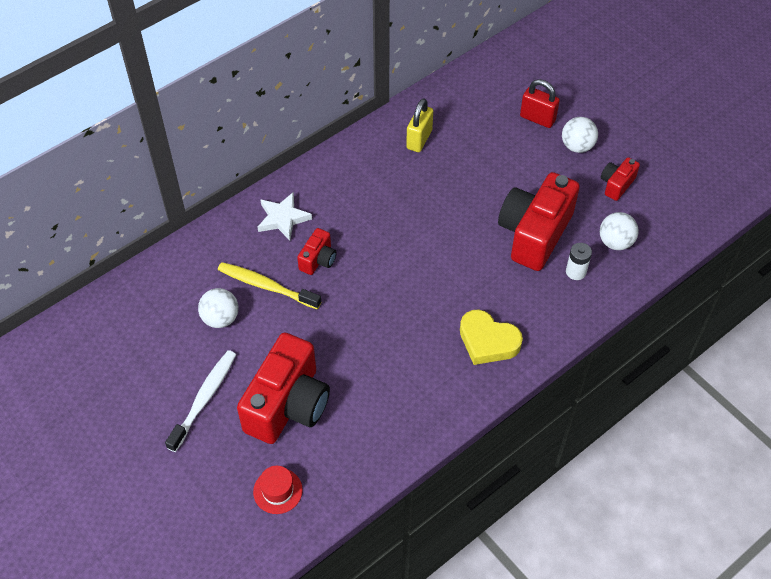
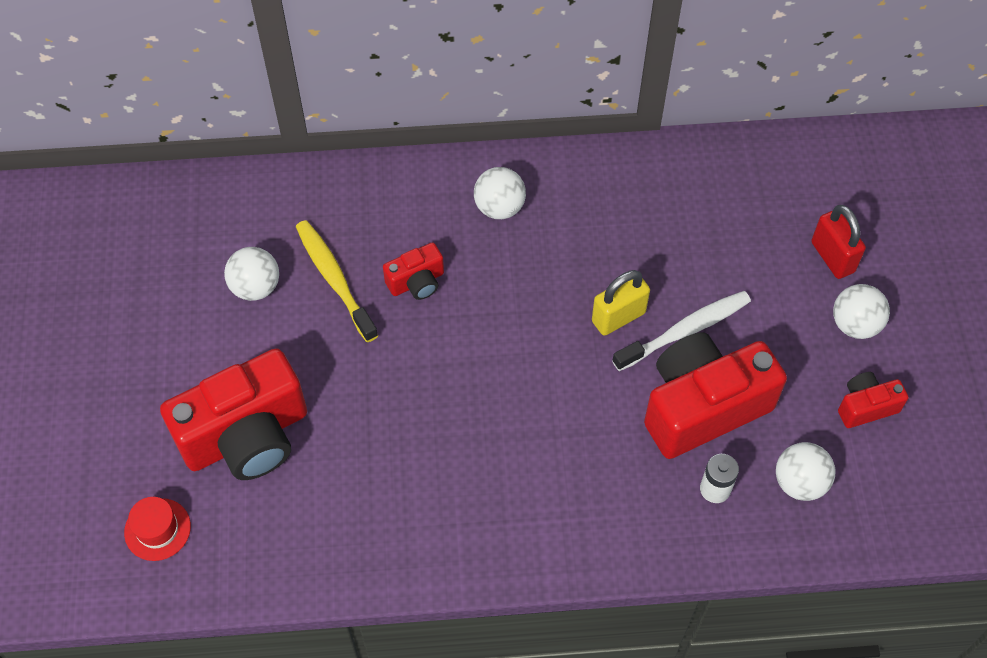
camera: 35 degrees right, 5 degrees up
white toothbrush [165,350,236,452] -> white toothbrush moved to [612,291,751,371]
white star [258,192,312,241] -> none
yellow padlock [406,98,433,152] -> yellow padlock moved to [592,270,650,336]
yellow heart [460,310,523,365] -> none
none -> white ball [474,167,526,219]

